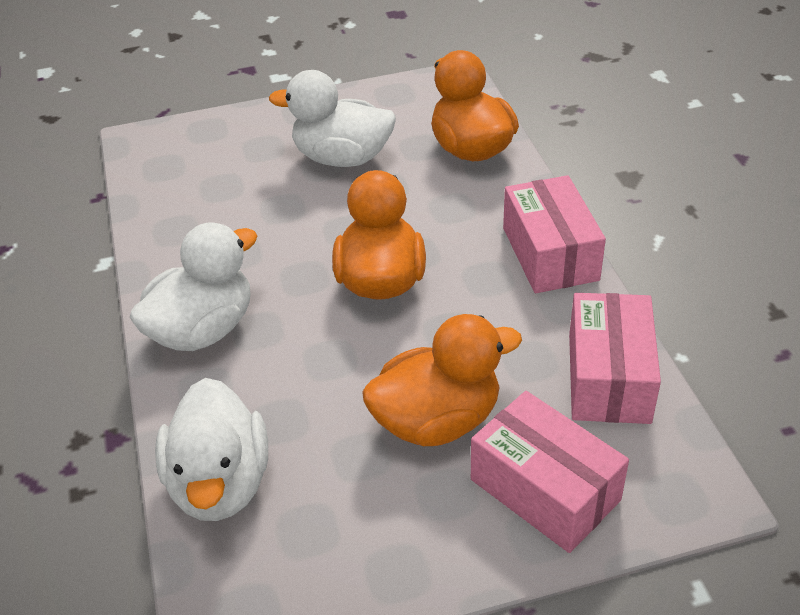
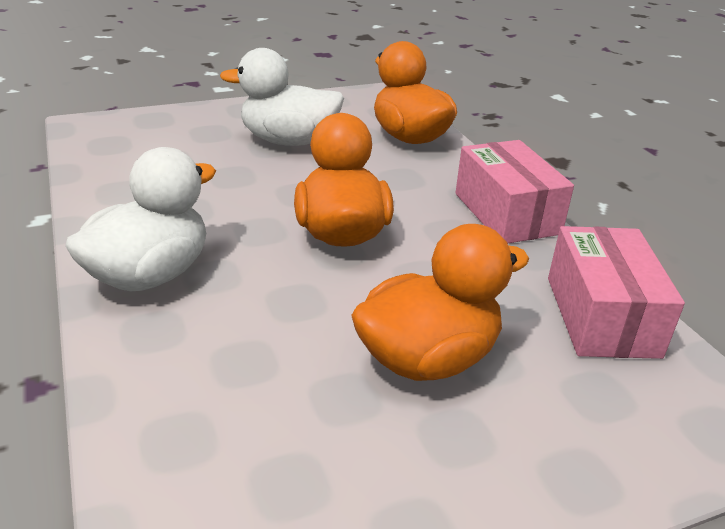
camera: 10 degrees left, 10 degrees down
white duck [155,378,268,521] -> none
pink box [471,391,629,553] -> none

